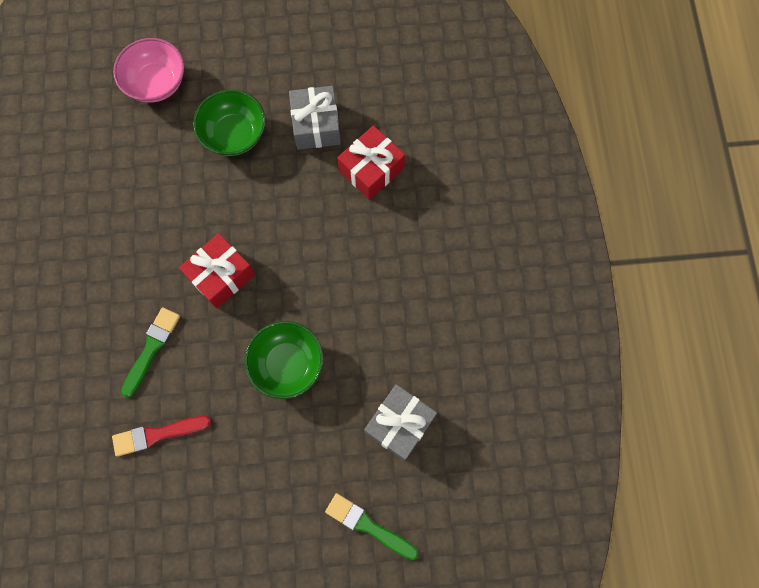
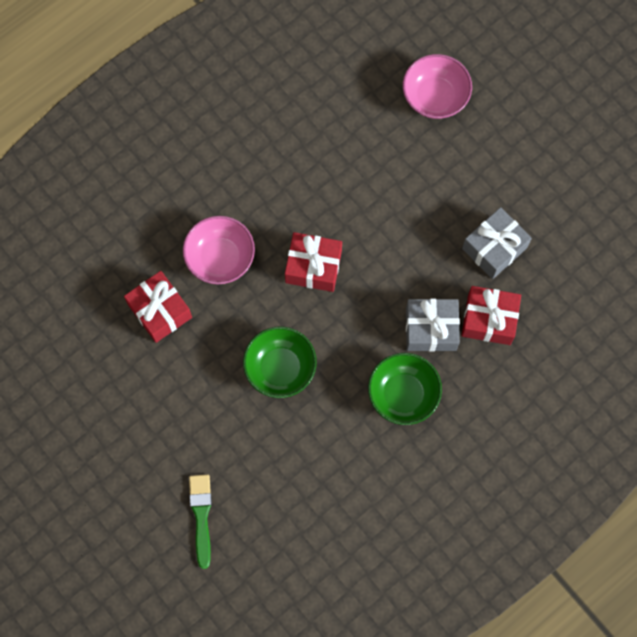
camera: 55 degrees right, 0 degrees up
red brush [112,416,211,457] -> red gift [124,271,192,343]
green brush [121,307,180,398] -> pink bowl [183,216,255,284]
green bowl [193,90,265,156] -> green bowl moved to [368,353,442,425]
grey gift [364,384,437,461] -> grey gift moved to [406,299,460,352]

